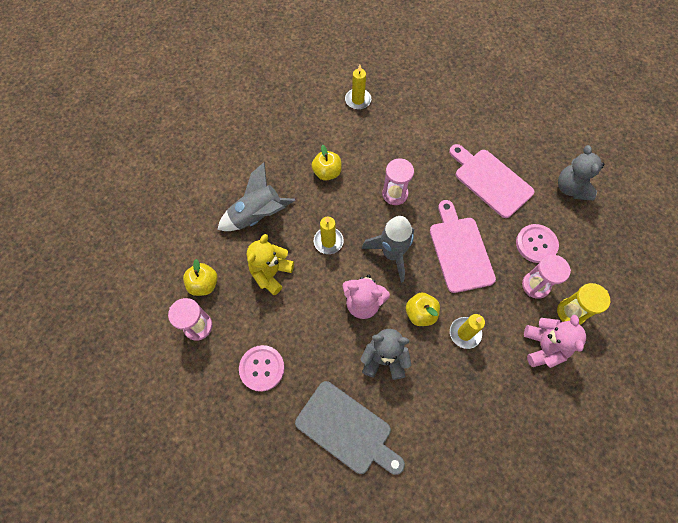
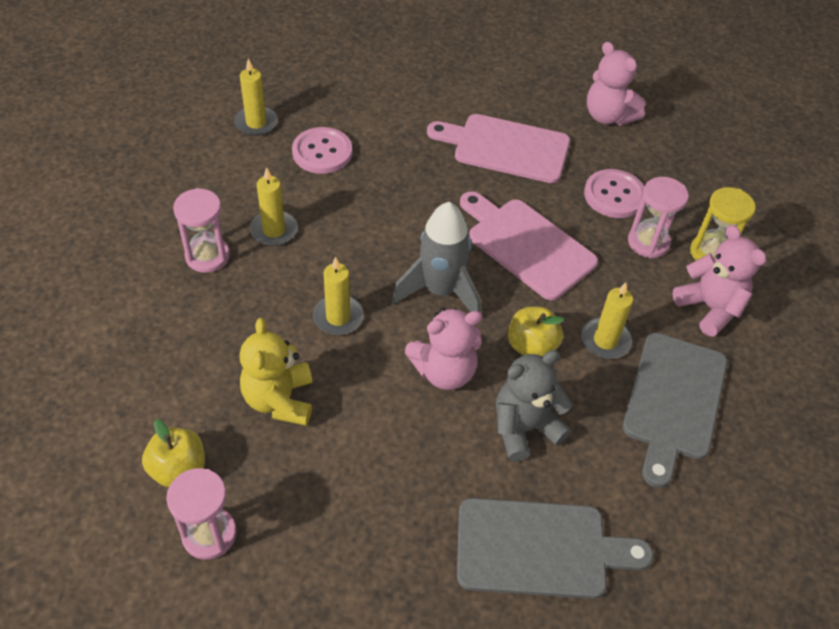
camera: 35 degrees left, 15 degrees down
grey rocket [217,162,295,231] -> none
pink button [239,345,285,392] -> pink button moved to [292,127,352,174]
yellow apple [311,145,342,181] -> yellow candle [250,167,298,246]
pink hourglass [382,159,414,205] -> pink hourglass moved to [173,188,230,273]
grey teddy bear [558,145,604,201] -> pink teddy bear [587,42,646,125]
none -> grey cutting board [622,333,727,487]

